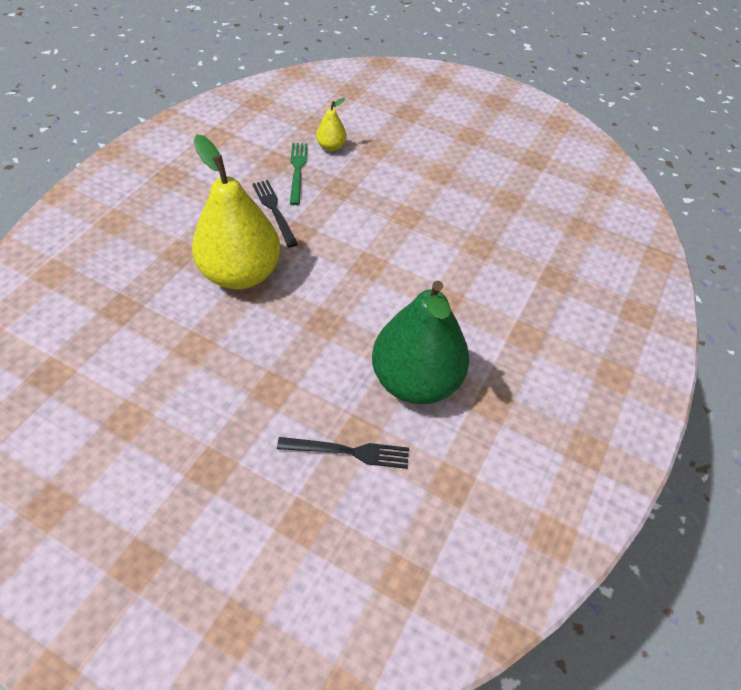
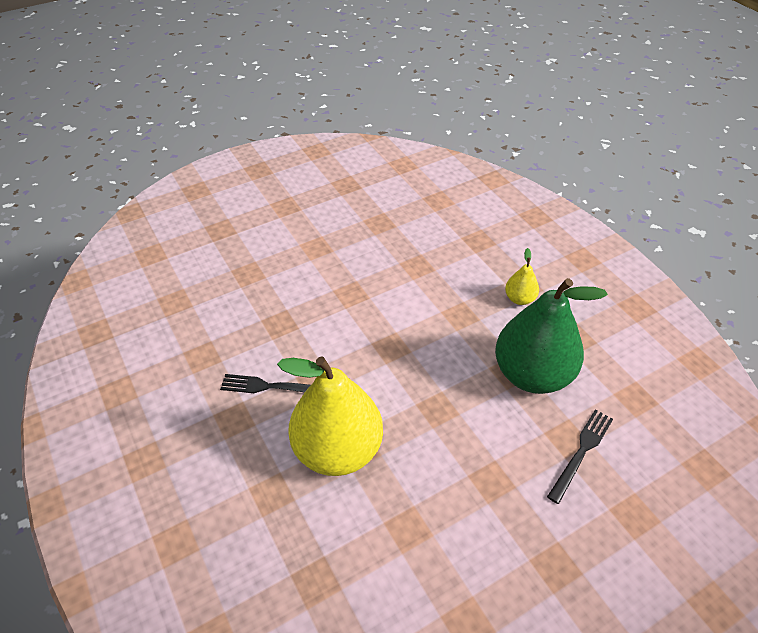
camera: 55 degrees left, 5 degrees down
green fork [290,143,308,205] -> none
yellow pear [316,98,346,151] -> yellow pear moved to [505,248,539,305]

